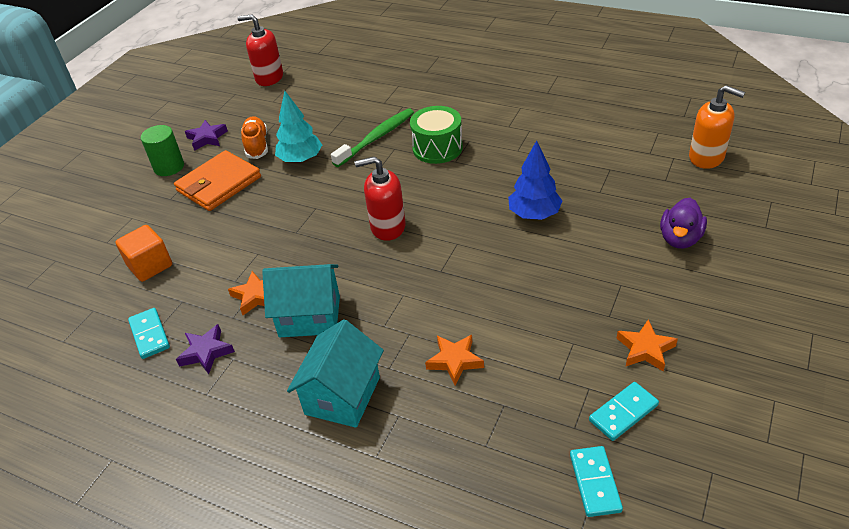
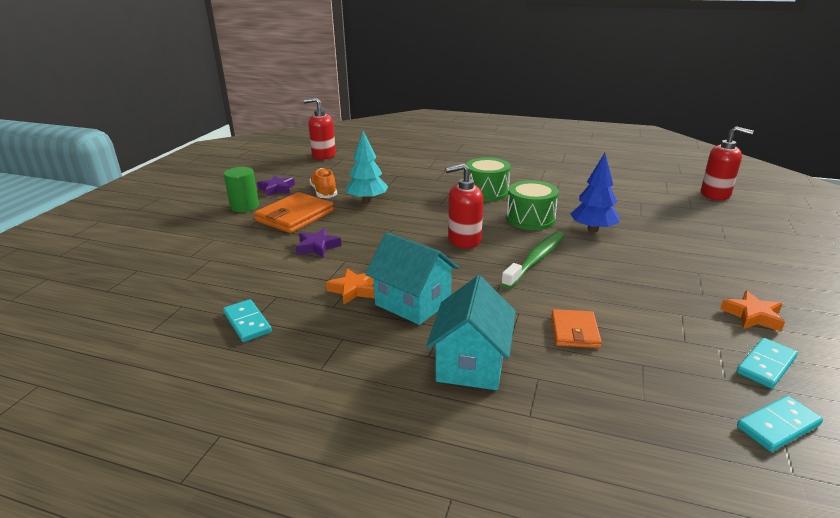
camera: 10 degrees left, 15 degrees down
orange cube [116,225,172,282] -> none
purple star [176,324,235,374] -> purple star moved to [296,228,341,257]
turquoise house [262,264,340,337] -> turquoise house turned 45 degrees clockwise [365,232,459,325]
green toothbrush [331,108,414,167] -> green toothbrush moved to [501,231,564,289]
orange star [425,335,484,385] -> orange wallet [551,309,602,348]
turquoise domino [570,446,623,517] -> turquoise domino turned 75 degrees clockwise [737,396,823,452]
purple duck [660,198,707,249] -> none
orange soap dispenser [689,85,745,169] -> red soap dispenser [701,126,754,200]
none -> green drum [507,180,559,230]

